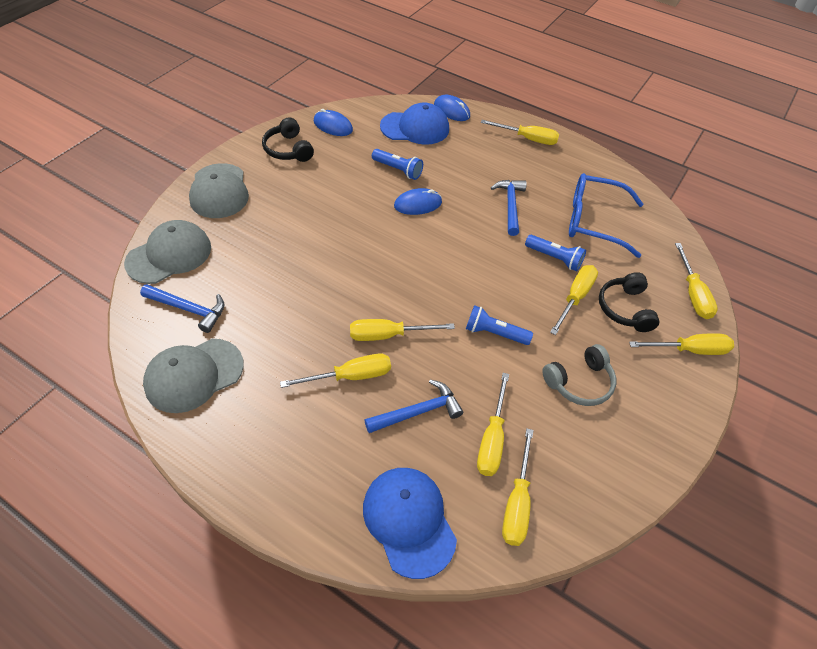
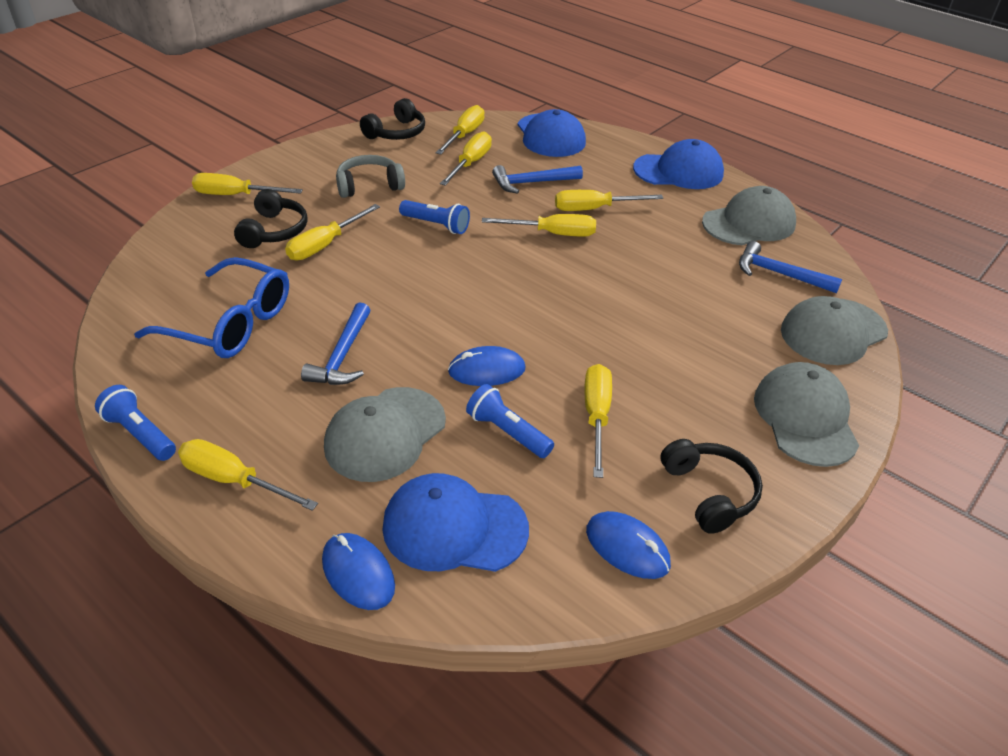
camera: 170 degrees left, 10 degrees down
blue flashlight [525,235,586,271] -> blue flashlight moved to [95,385,176,461]
yellow screwdriver [675,243,718,319] -> yellow screwdriver moved to [585,364,612,478]
none -> grey cap [324,387,446,482]
none -> black headphones [360,98,425,140]
none -> blue cap [633,139,724,189]

